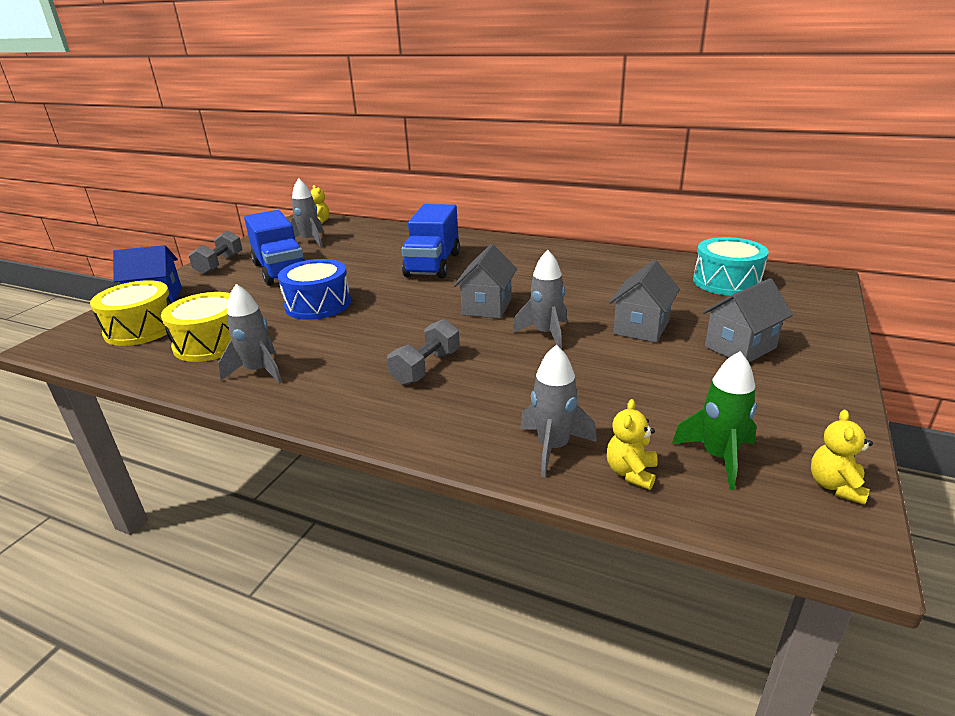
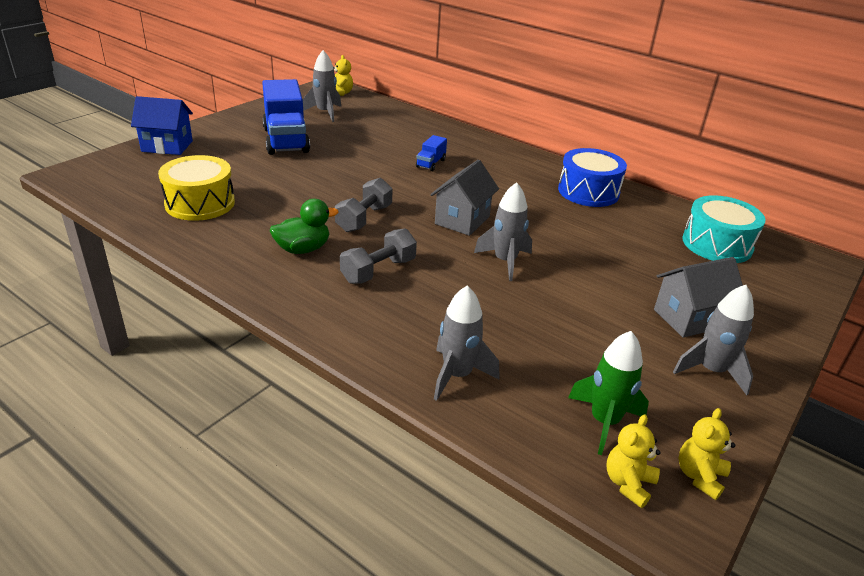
camera: 10 degrees right, 5 degrees up
yellow drum [90,280,172,346] -> none
grey dumbbell [189,230,243,275] -> grey dumbbell moved to [335,178,393,232]
grey rocket [218,284,282,384] -> grey rocket moved to [673,285,754,395]
blue drum [278,259,351,320] -> blue drum moved to [558,148,627,207]
blue truck [402,204,460,279] -> blue truck [416,135,447,171], size x0.45
yellow teddy bear [607,399,658,490] -> yellow teddy bear moved to [606,414,660,508]
grey house [609,260,680,343] -> none
none -> green duck [270,199,339,254]

